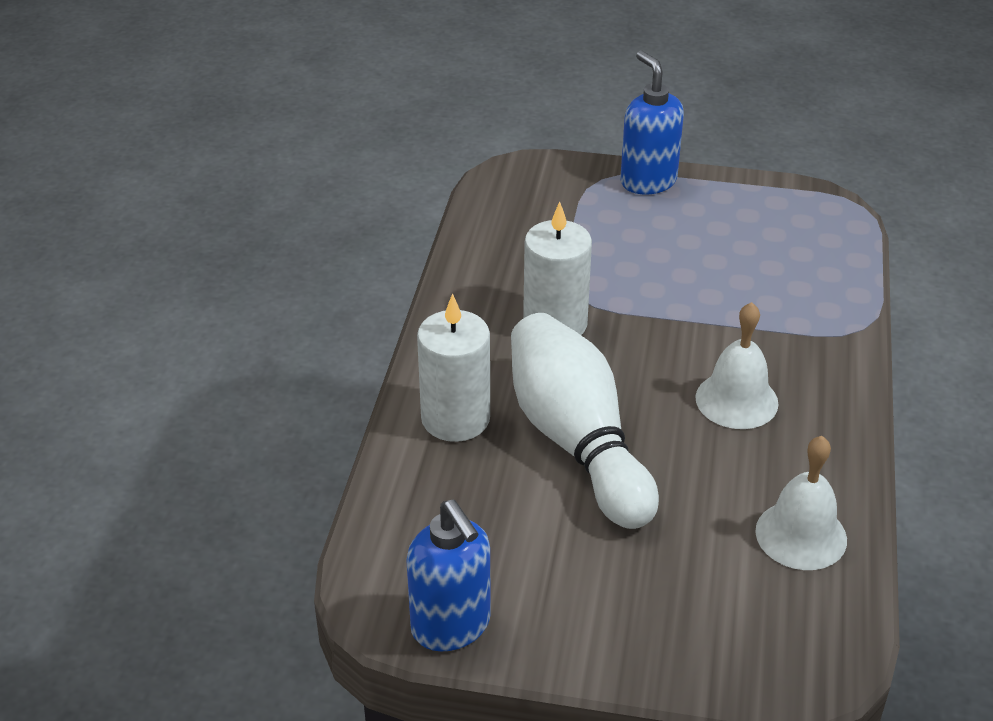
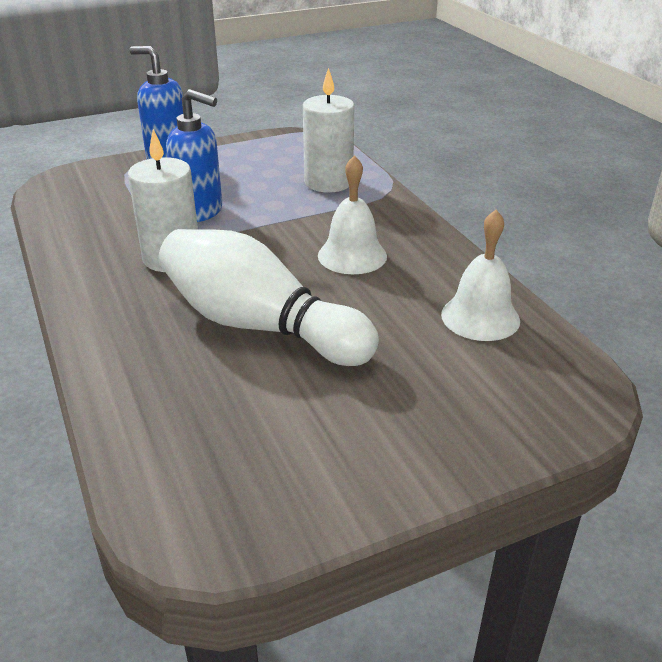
camera: 35 degrees left, 5 degrees down
blue soap dispenser [406,499,491,651] -> blue soap dispenser moved to [166,89,222,222]
white candle [417,293,490,442] -> white candle moved to [303,68,354,192]

